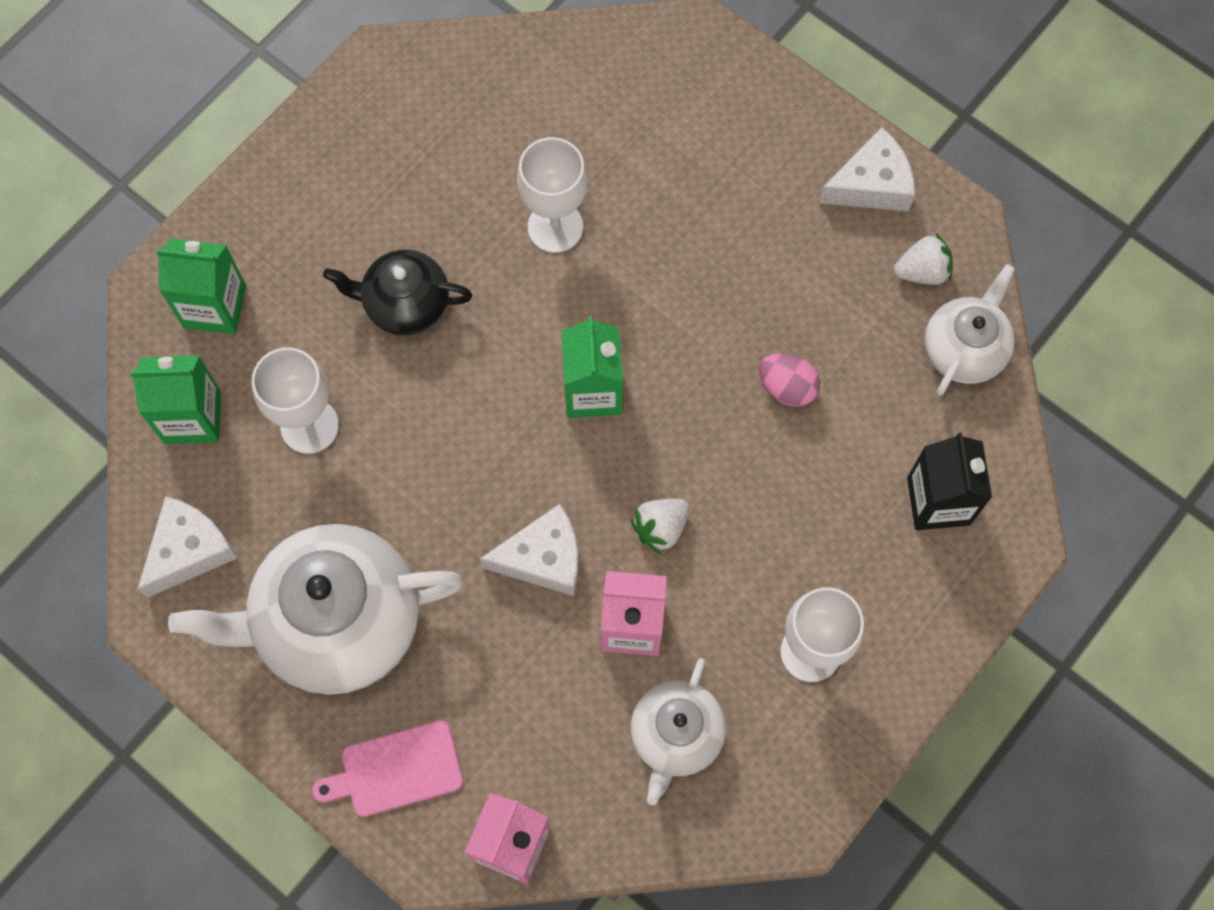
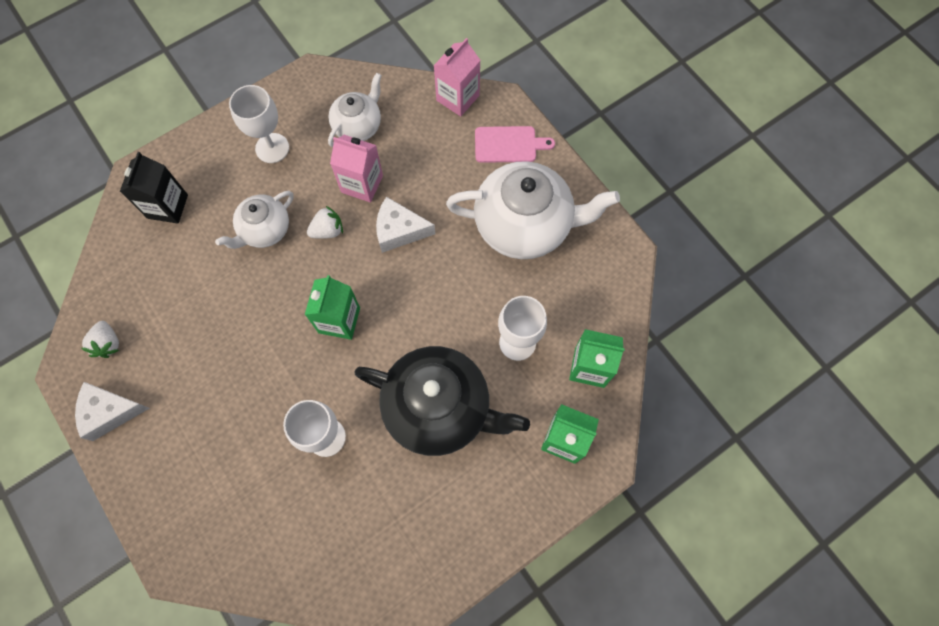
camera: 165 degrees left, 0 degrees up
white cheese [138,496,238,598] -> none
black teapot [323,250,473,335] -> black teapot [354,346,530,456], size x1.81
pink egg [759,354,820,407] -> none
white strawberry [894,232,953,285] -> white strawberry turned 105 degrees counterclockwise [81,321,119,358]
white teapot [924,264,1015,396] -> white teapot moved to [215,191,294,249]

